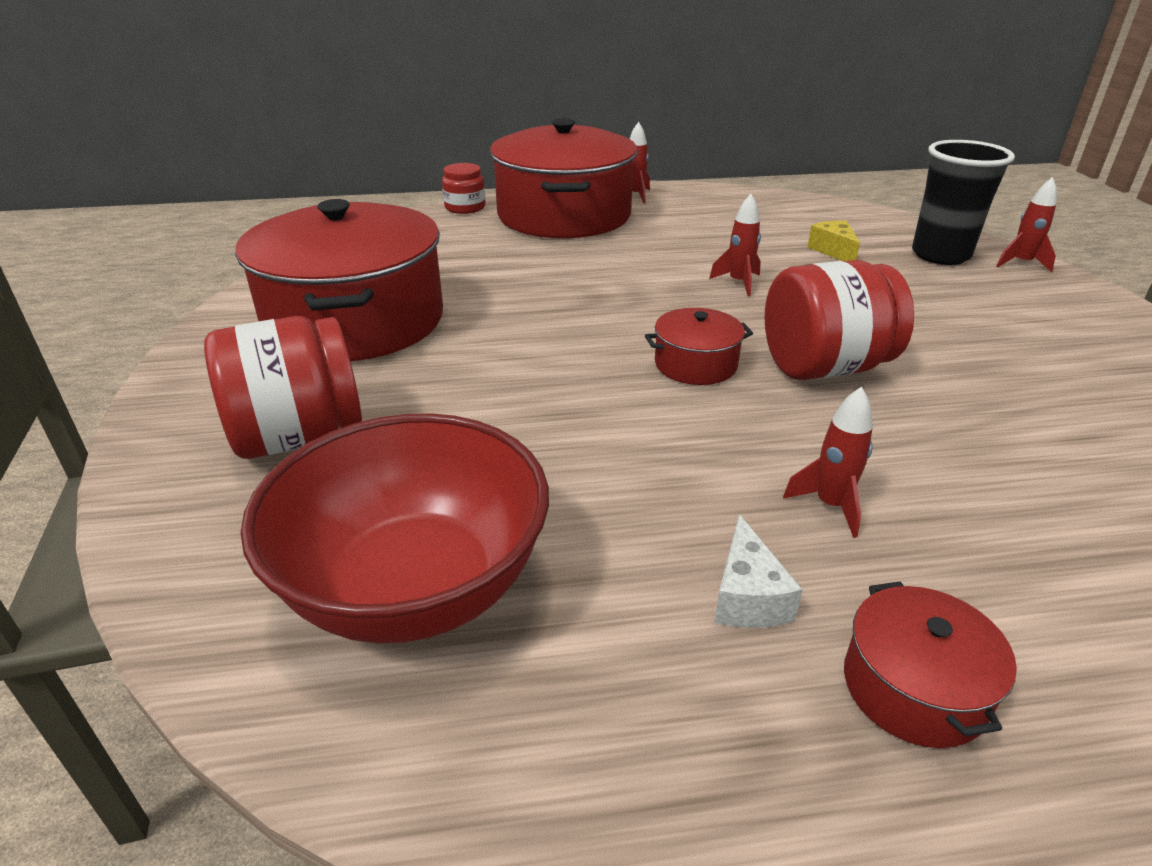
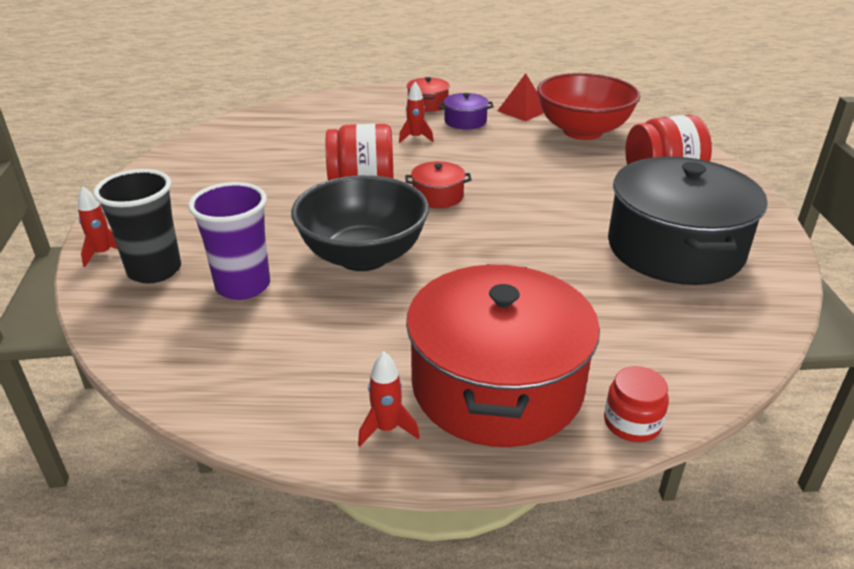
camera: 170 degrees left, 0 degrees up
red pot [235,199,443,361] -> black pot [608,157,768,285]
red rocket [709,194,761,296] -> black bowl [291,175,429,271]
white cheese [714,515,803,628] -> purple pot [439,93,494,129]
yellow cheese [807,220,860,261] -> purple cup [188,182,270,300]
none -> red pyramid [497,73,544,121]

